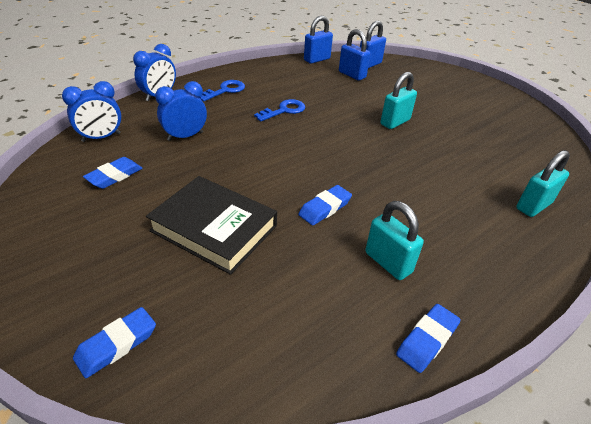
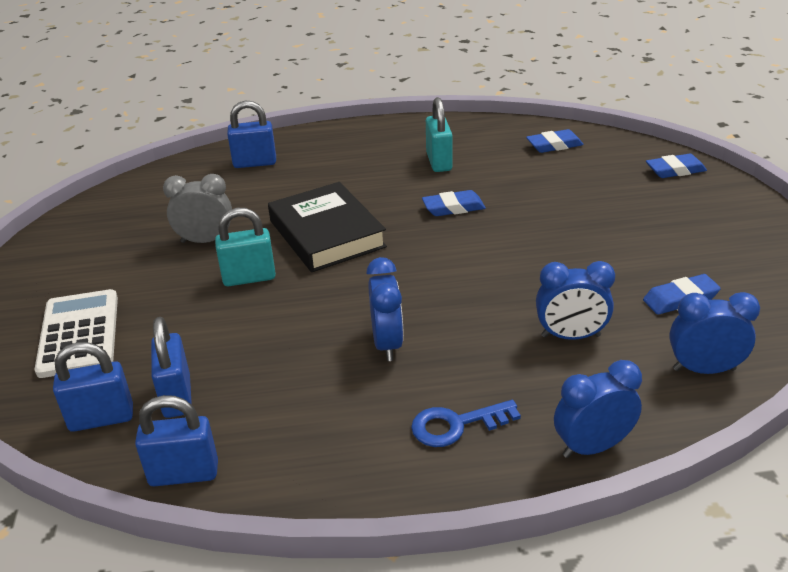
camera: 145 degrees left, 5 degrees down
black book [146,176,277,275] -> black book moved to [268,182,387,272]
blue key [254,99,305,121] -> blue clock [366,257,404,361]
blue eraser [396,304,461,373] -> blue eraser moved to [526,129,584,153]
turquoise padlock [516,150,570,217] -> blue padlock [227,100,276,168]
none -> white calculator [35,289,118,378]
none -> grey clock [163,174,232,243]

